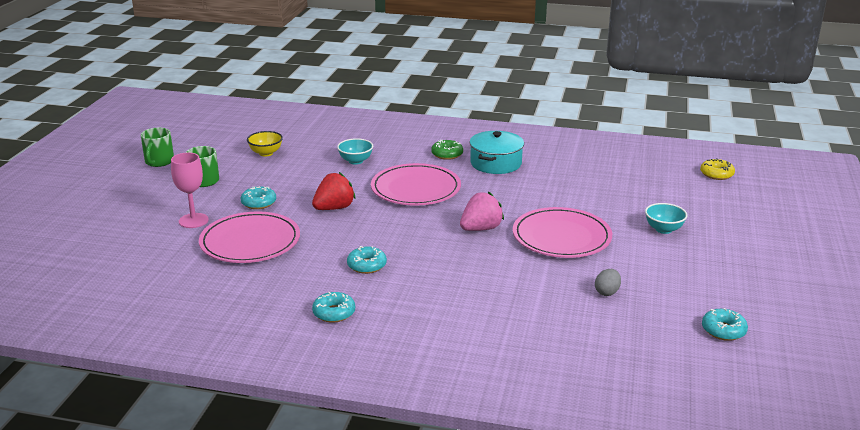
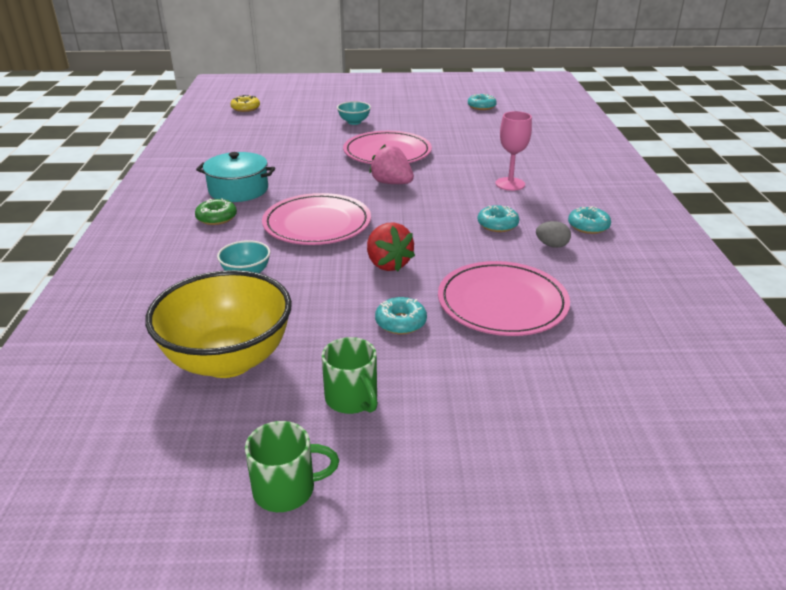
camera: 105 degrees left, 5 degrees up
pink goblet [171,153,209,228] -> pink goblet moved to [495,111,532,191]
yellow bowl [247,131,283,157] -> yellow bowl [145,270,292,378], size x2.20
red strawberry [312,172,355,210] -> red strawberry turned 150 degrees counterclockwise [367,222,415,272]
grey egg [595,269,621,296] -> grey egg moved to [536,221,571,248]

